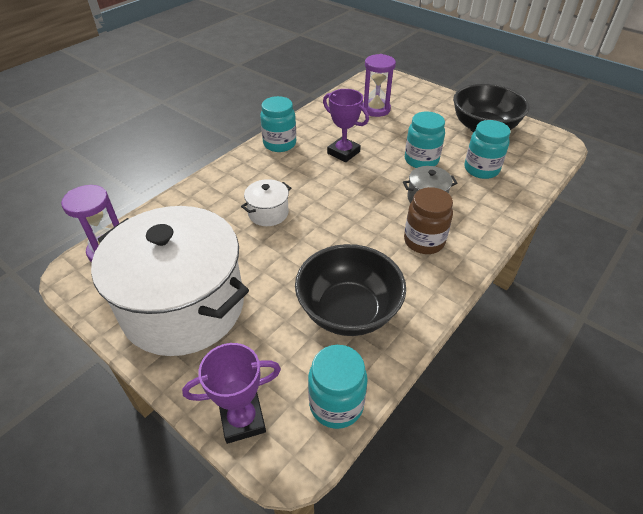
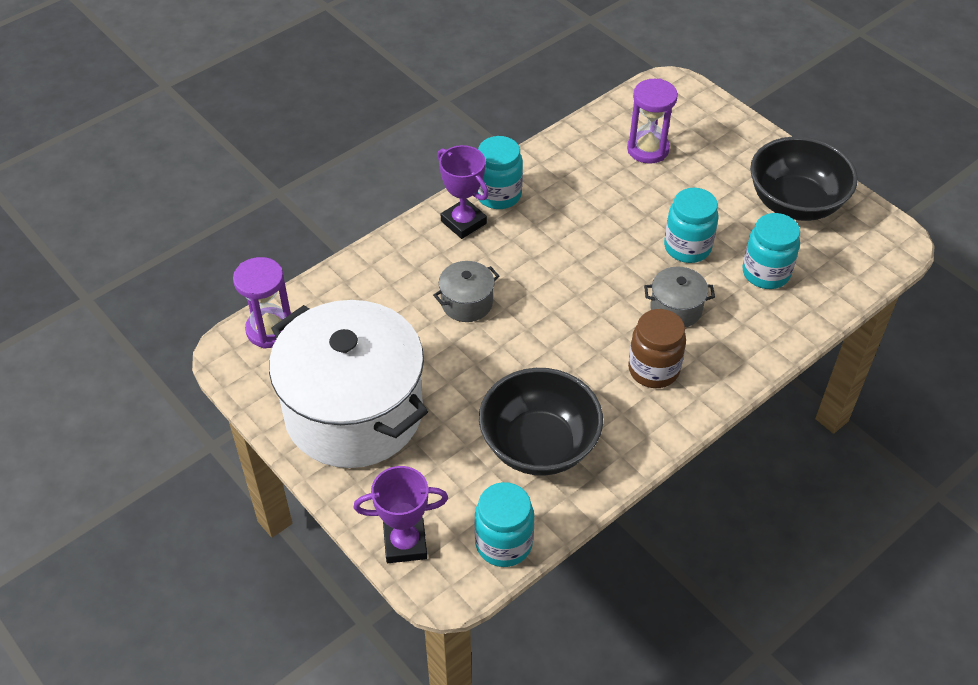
camera: 10 degrees right, 5 degrees up
white pot [241,179,291,226] -> grey pot [433,261,499,322]
purple trophy [323,89,369,162] -> purple trophy moved to [437,145,489,239]

